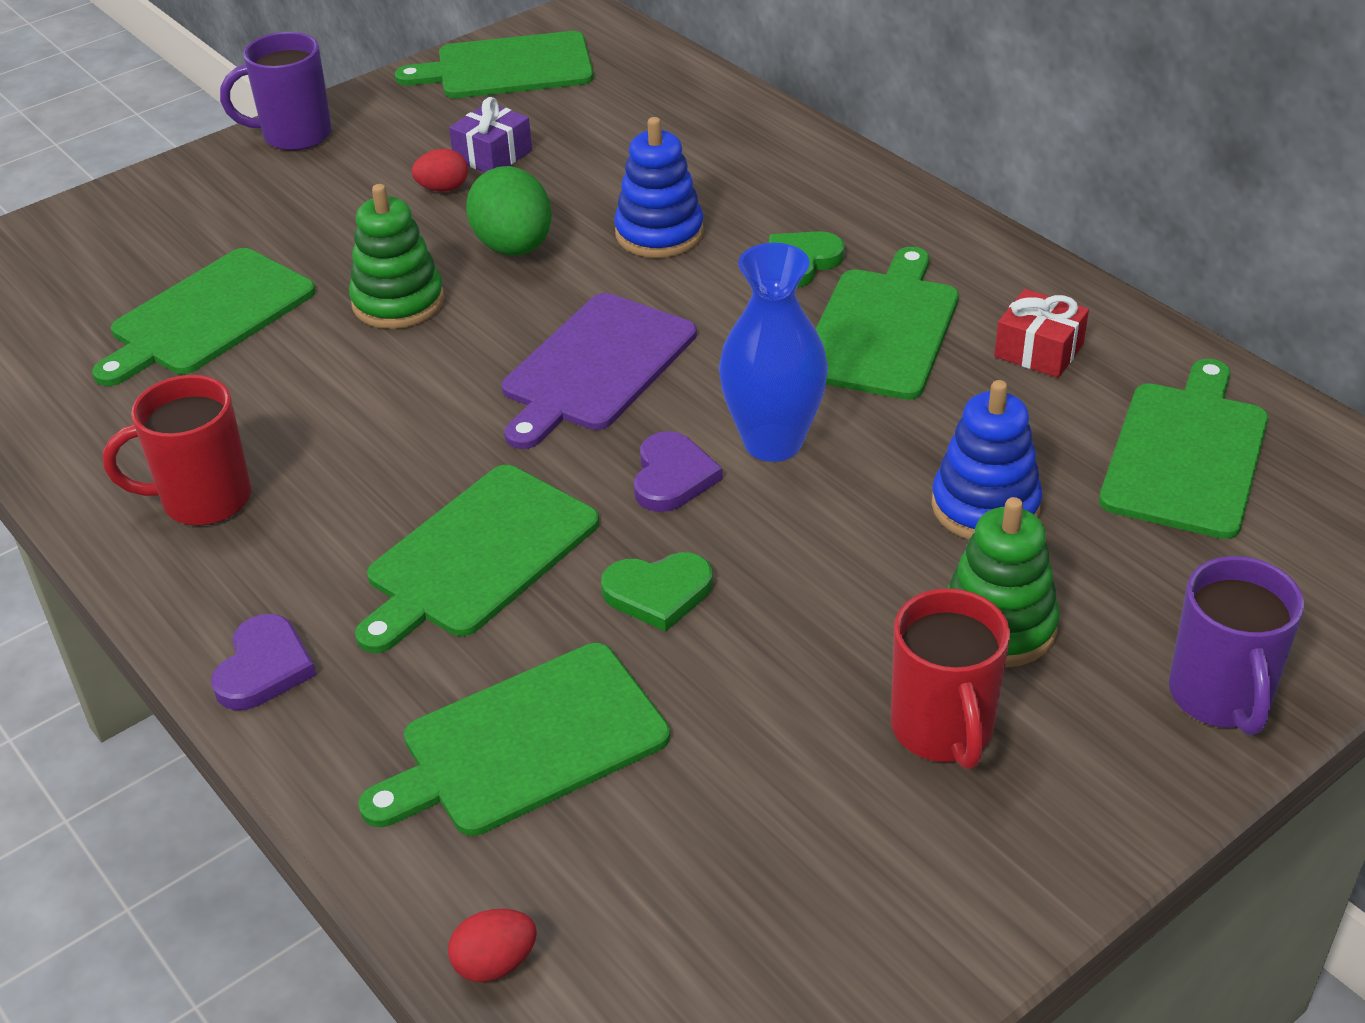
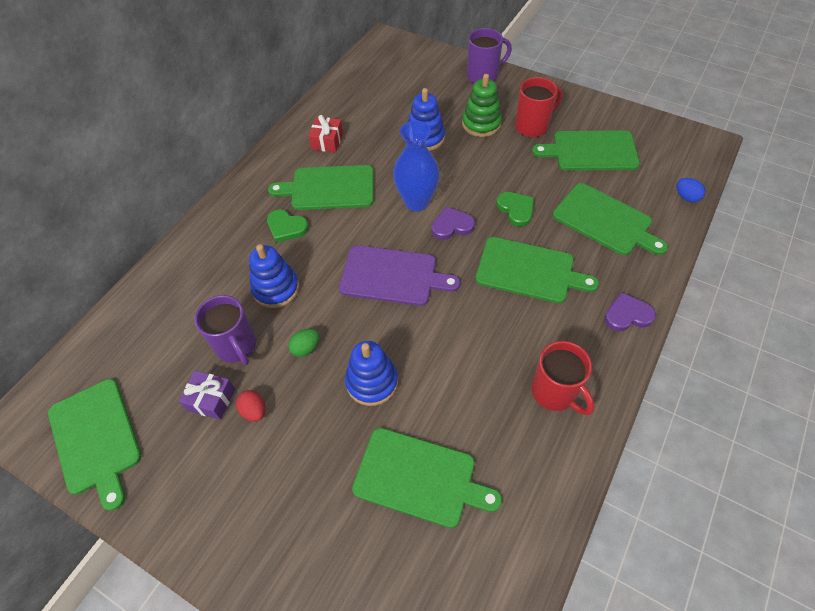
camera: 110 degrees left, 15 degrees up
purple mug [220,32,332,151] -> purple mug moved to [194,295,256,365]
green stacking toy [349,184,444,329] -> blue stacking toy [345,341,398,406]
red egg [448,909,537,982] -> blue egg [676,178,705,202]
green egg [466,166,552,256] -> green egg [288,329,319,357], size x0.53
green cutting board [1099,359,1269,539] -> green cutting board moved to [532,130,640,171]

